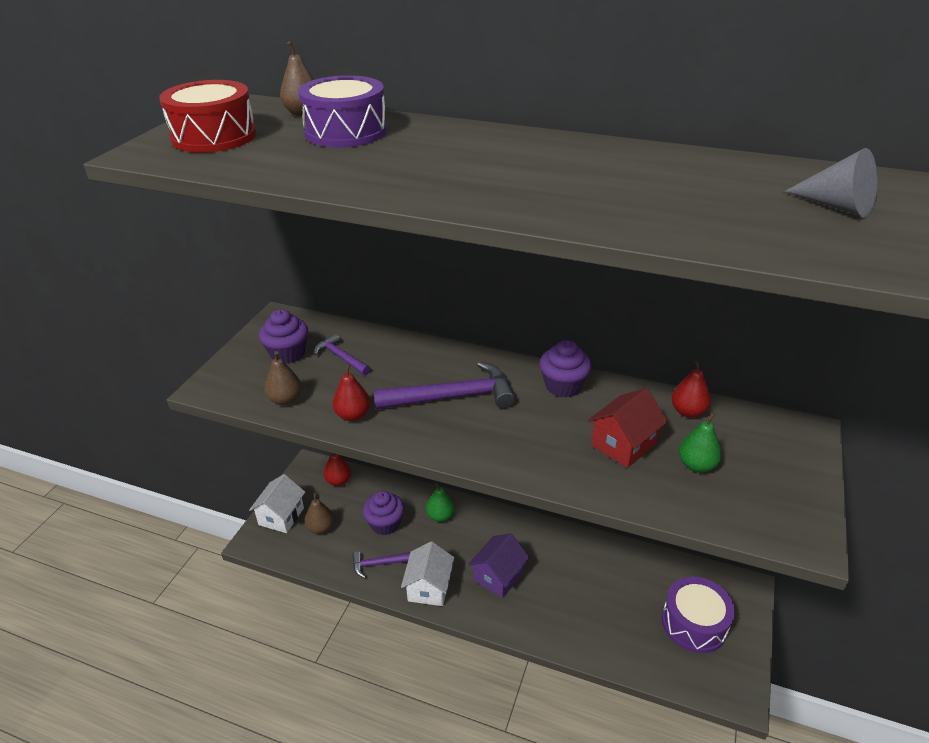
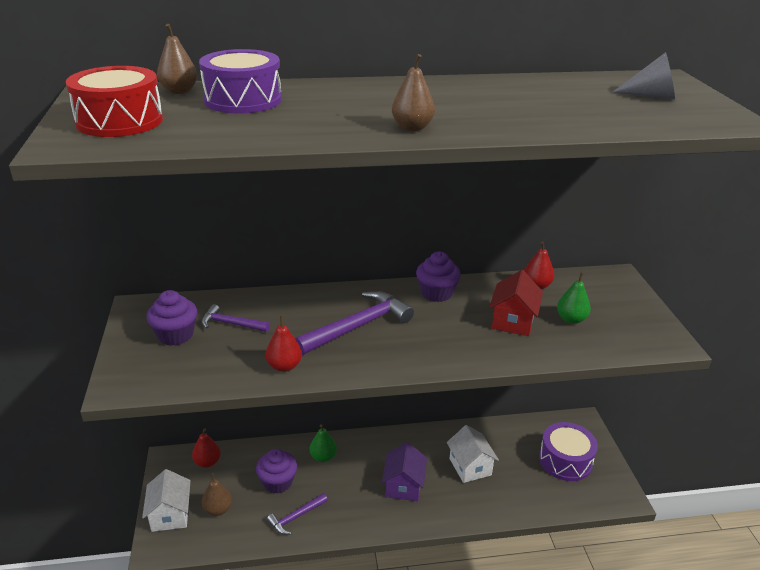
camera: 30 degrees left, 5 degrees down
brown pear [264,351,302,405] -> brown pear moved to [392,54,435,131]
white house [401,541,454,606] -> white house moved to [447,425,499,483]

